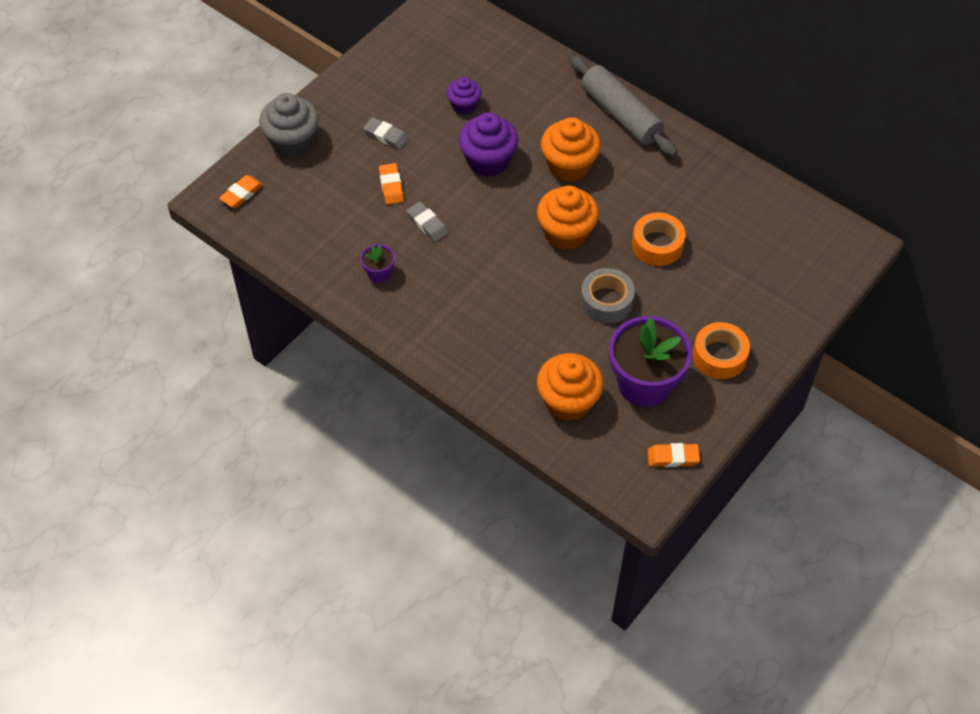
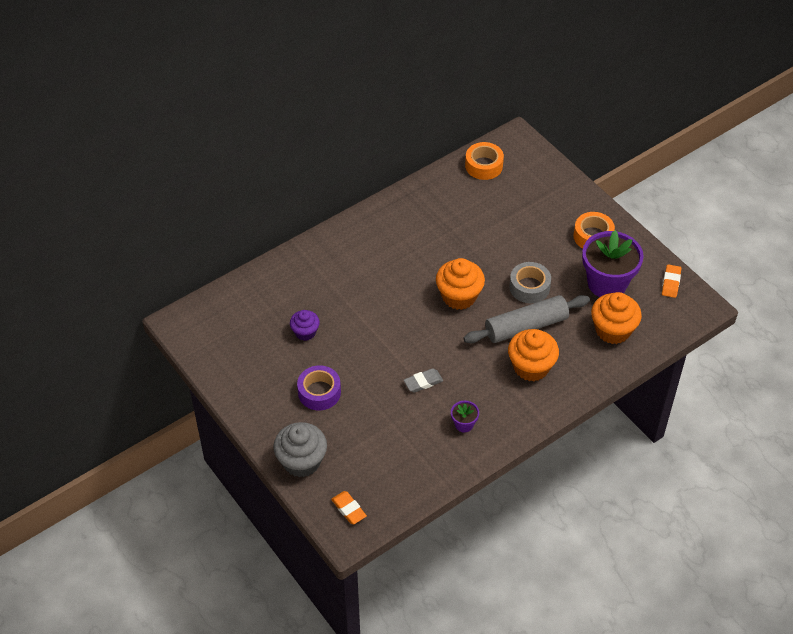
camera: 75 degrees left, 5 degrees down
grey eraser [363,117,409,150] -> purple tape [297,366,341,410]
orange eraser [379,163,404,205] -> none
purple cupcake [458,112,518,177] -> none
orange cupcake [541,117,601,182] -> orange cupcake moved to [508,329,559,381]
grey rolling pin [569,55,677,157] -> grey rolling pin moved to [463,295,590,343]
orange tape [632,212,686,266] -> orange tape moved to [465,142,504,180]

